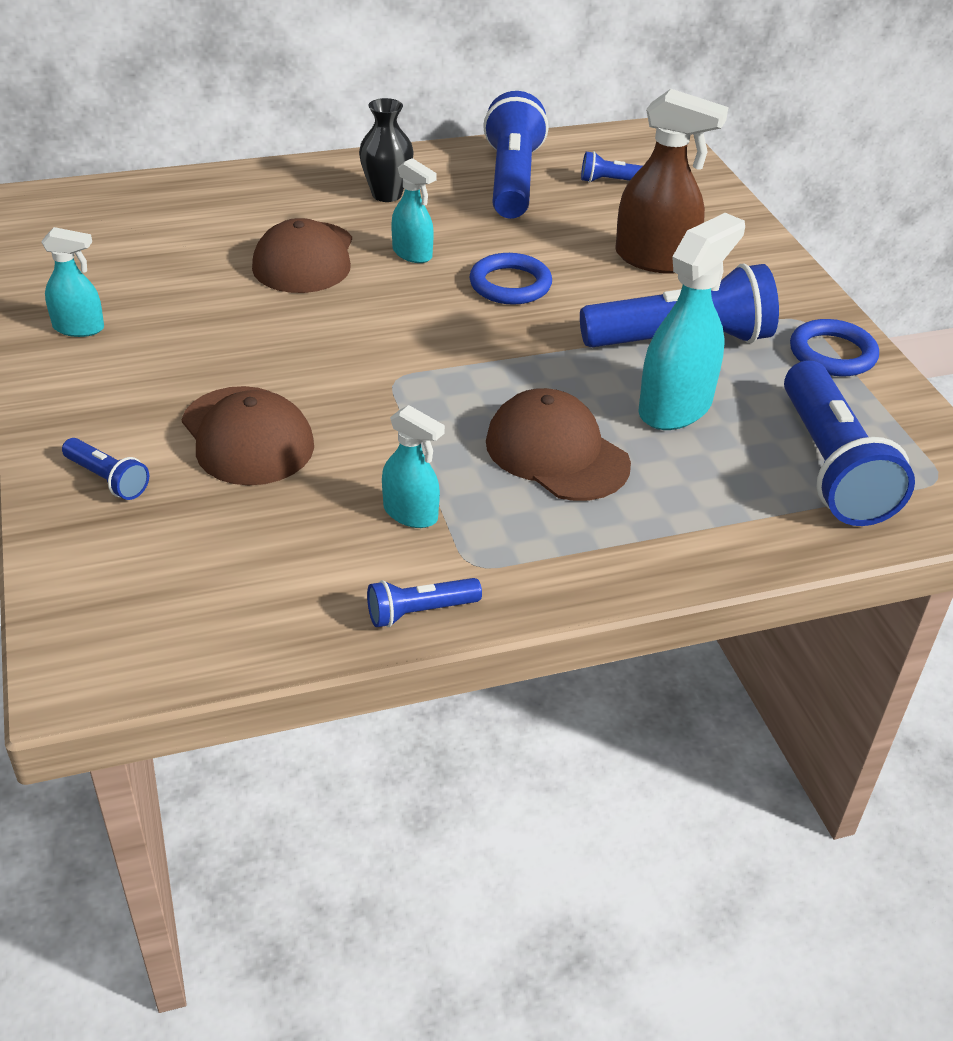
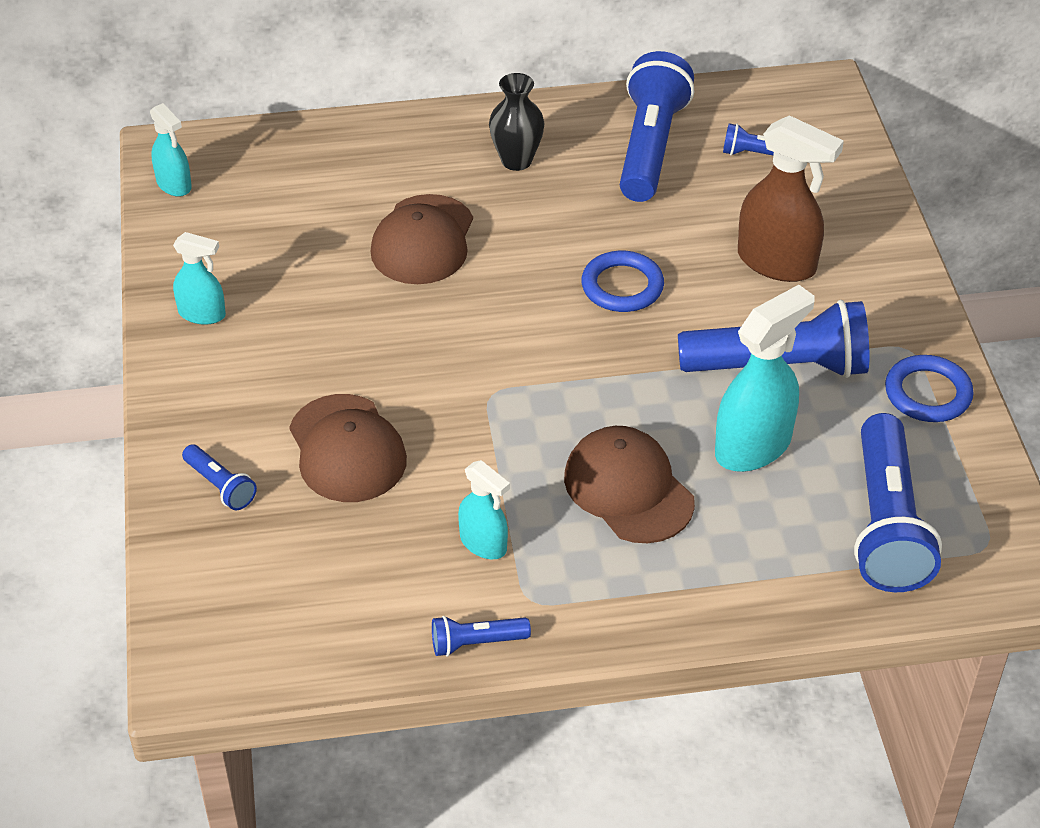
camera: 10 degrees right, 5 degrees up
turquoise spray bottle [391,158,437,263] -> turquoise spray bottle moved to [150,103,192,197]

